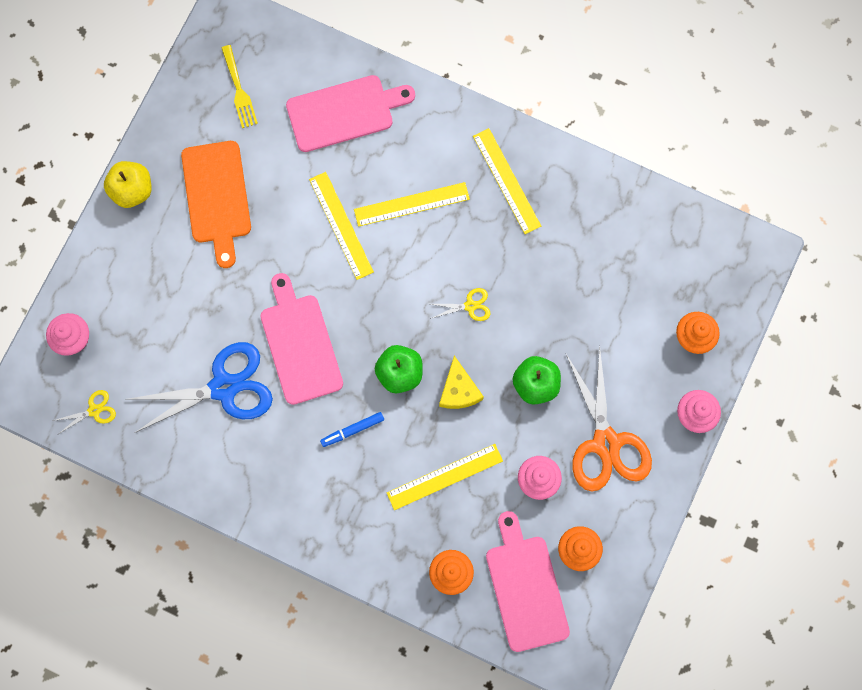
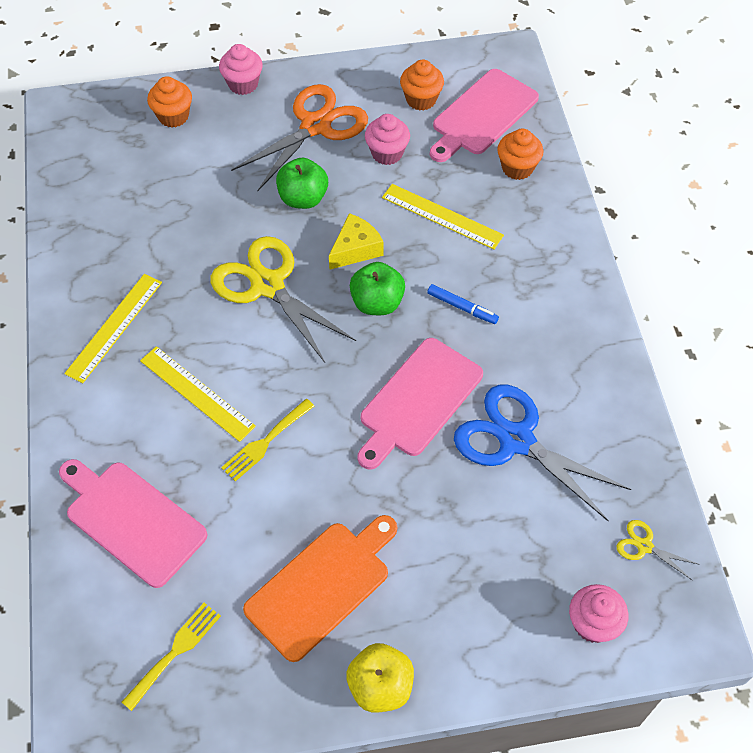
camera: 125 degrees left, 20 degrees down
yellow ruler [309,172,374,280] -> yellow fork [221,399,314,482]
yellow scissors [430,288,490,321] -> yellow scissors [210,236,356,363], size x2.30

